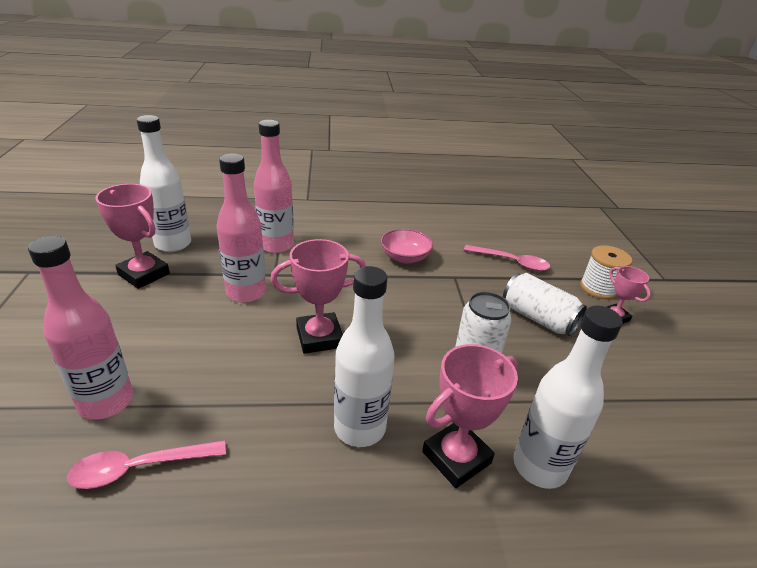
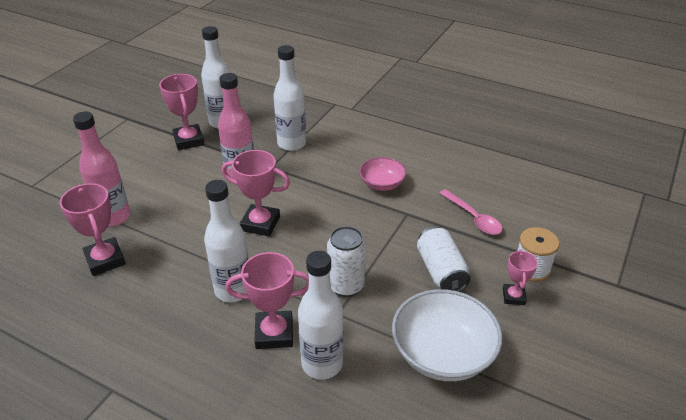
camera: 35 degrees right, 5 degrees up
pink spoon [67,440,226,489] -> pink trophy [60,183,126,276]
pink bottle [254,120,294,253] -> white bottle [273,45,306,151]
none -> white bowl [392,289,502,381]

